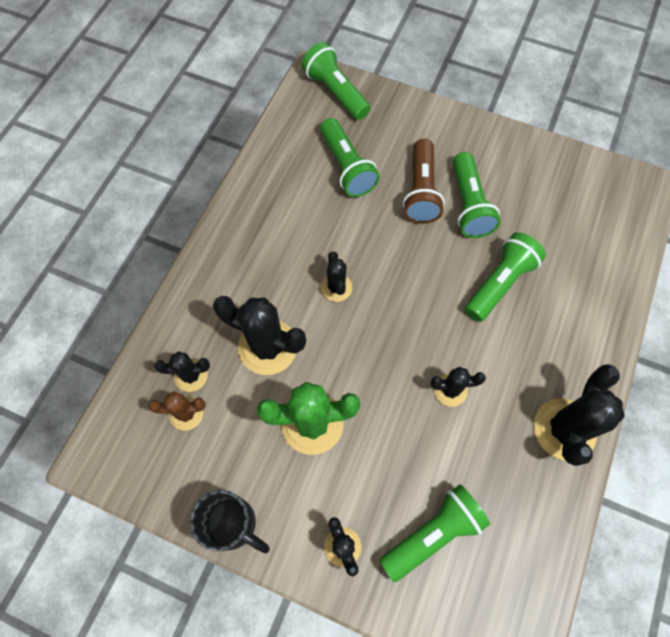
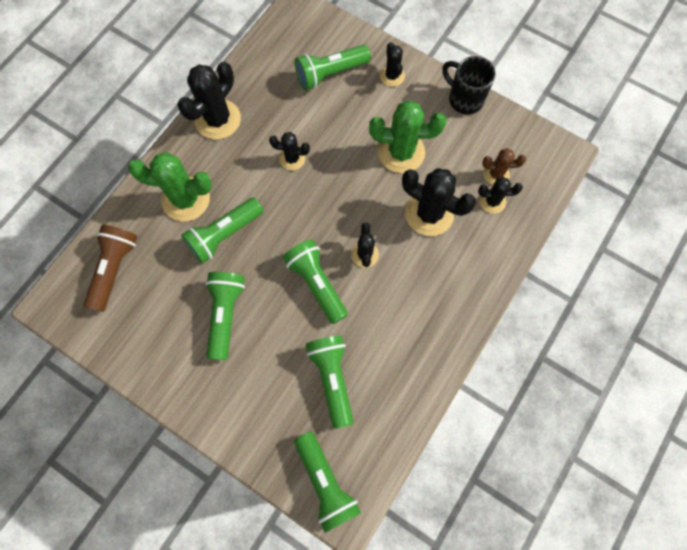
camera: 170 degrees left, 5 degrees up
brown flashlight [403,139,445,224] -> brown flashlight moved to [84,225,137,312]
none -> green cactus [128,152,212,221]
none -> green flashlight [283,239,348,324]

